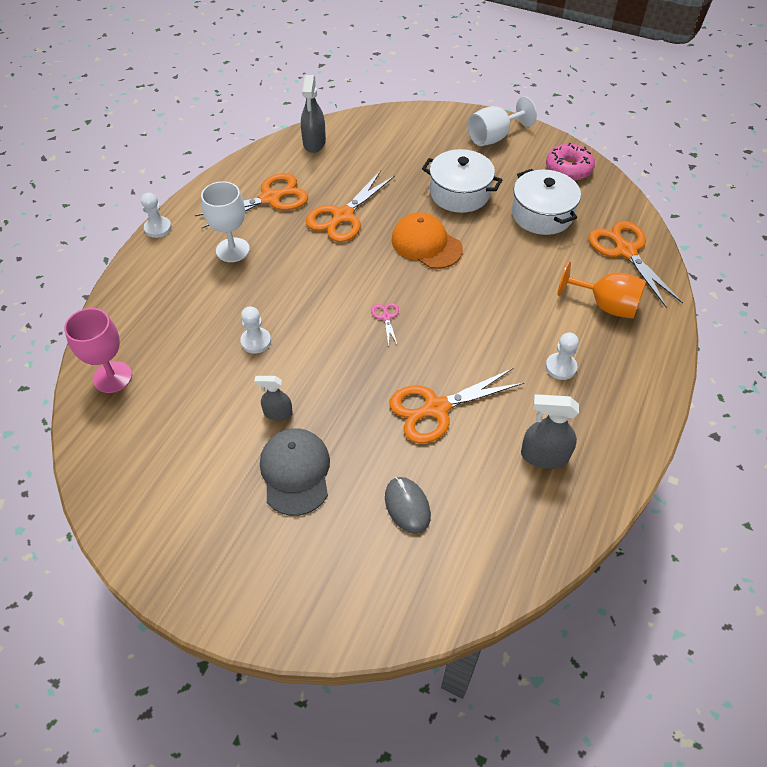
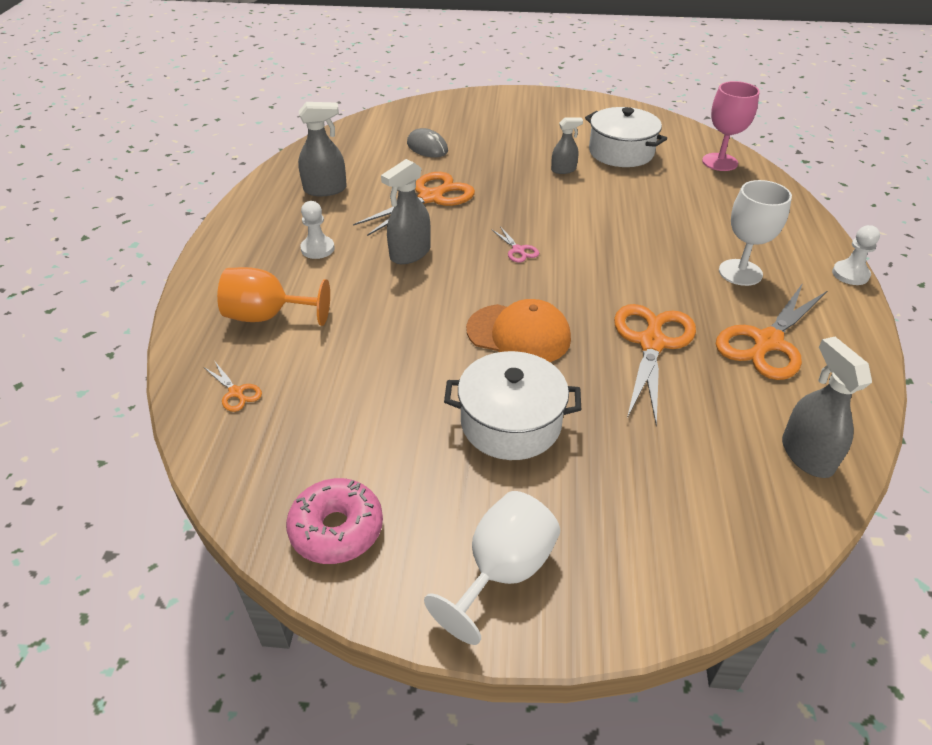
camera: 160 degrees right, 10 degrees down
white pawn [240,306,271,354] -> none
grey cap [260,428,330,516] -> none
white pot [512,169,581,235] -> white pot moved to [585,107,667,167]
orange scissors [588,221,683,308] -> orange scissors [204,362,262,412], size x0.45
none -> grey spray bottle [381,159,431,264]

